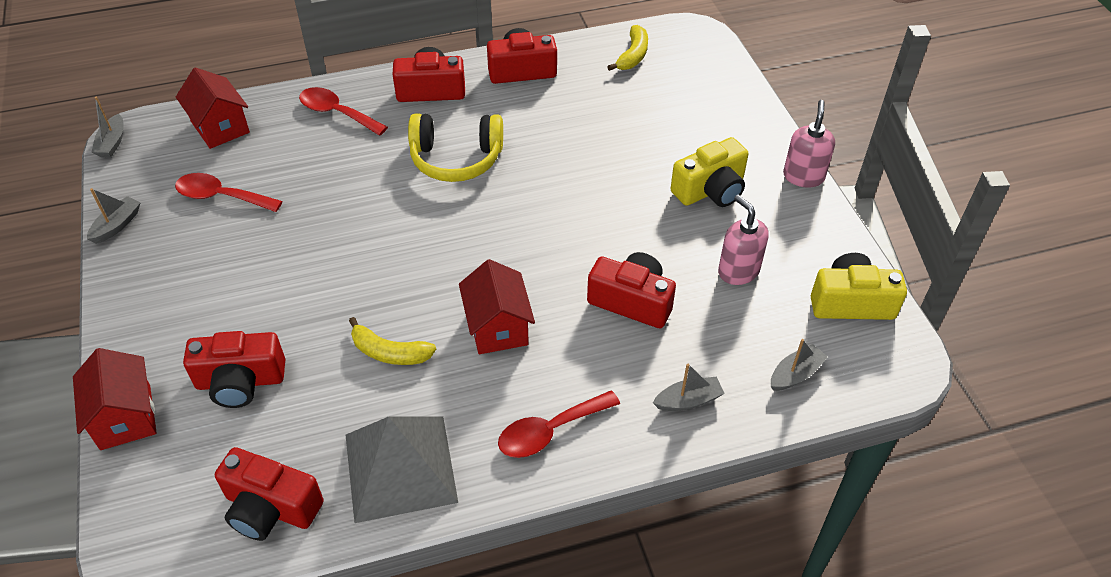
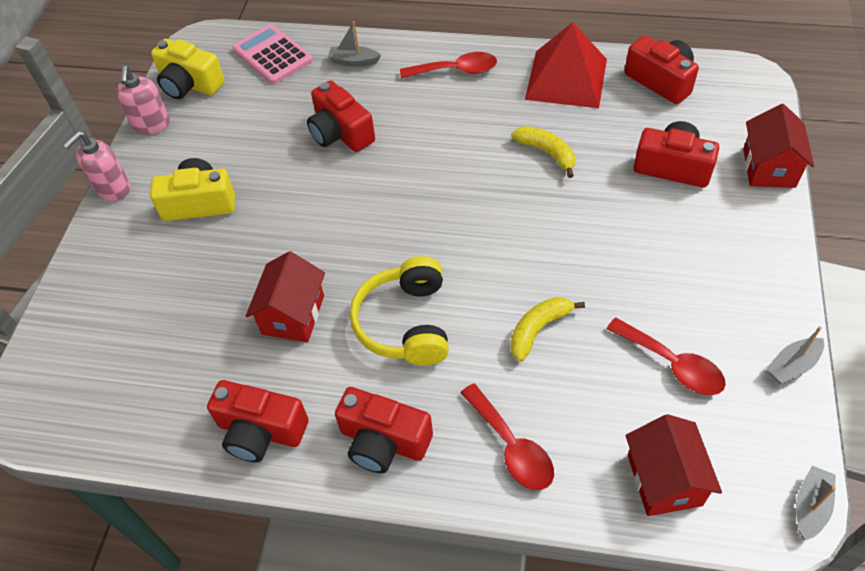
camera: 150 degrees left, 5 degrees up
grey pyramid [346,417,458,523] -> red pyramid [525,22,607,108]
yellow headphones [408,113,503,182] -> yellow headphones turned 120 degrees counterclockwise [350,256,449,366]
red house [459,259,535,354] -> red house moved to [246,251,325,342]
yellow banana [607,25,648,71] -> yellow banana moved to [510,297,585,362]
pink soap dispenser [718,195,769,285] -> pink soap dispenser moved to [116,66,170,134]
grey boat [771,339,828,391] -> pink calculator [232,24,313,84]

